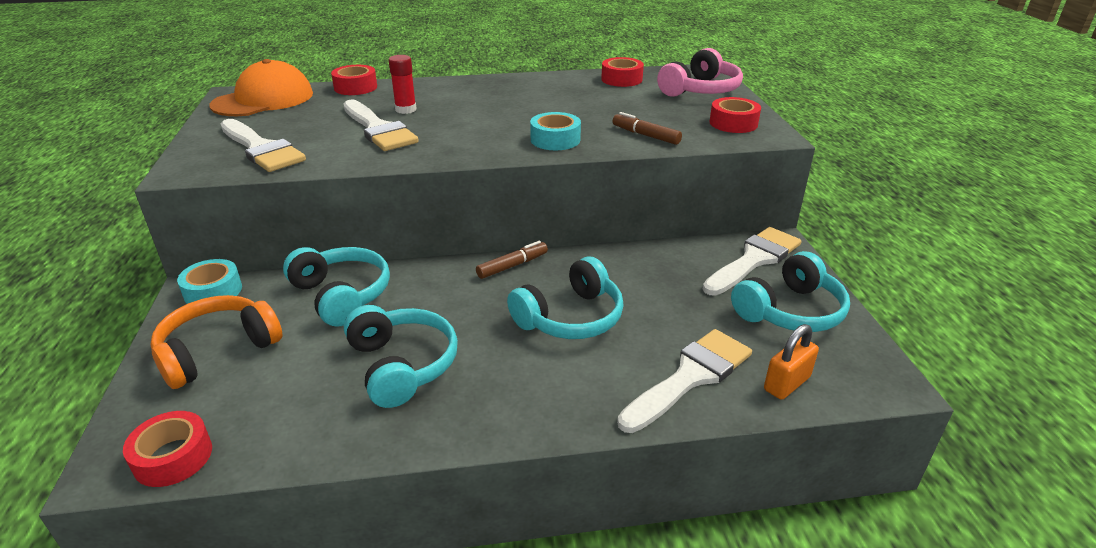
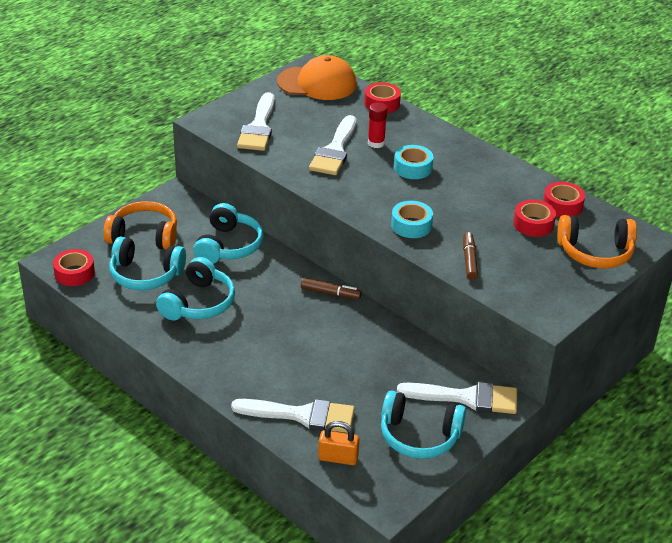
camera: 50 degrees right, 5 degrees up
turquoise tape [177,259,242,304] -> turquoise tape moved to [394,145,433,179]
turquoise headphones [507,256,624,339] -> turquoise headphones moved to [109,237,186,290]
pink headphones [657,48,743,97] -> orange headphones [557,215,637,268]
red tape [710,97,761,133] -> red tape moved to [513,200,556,237]

